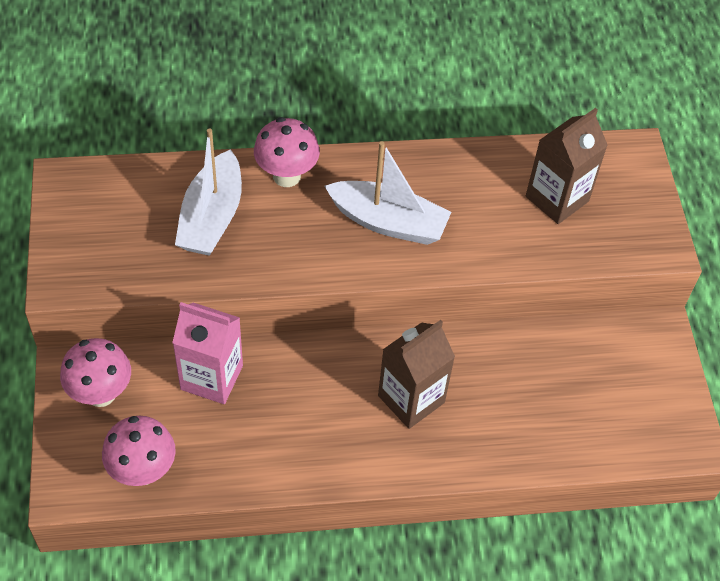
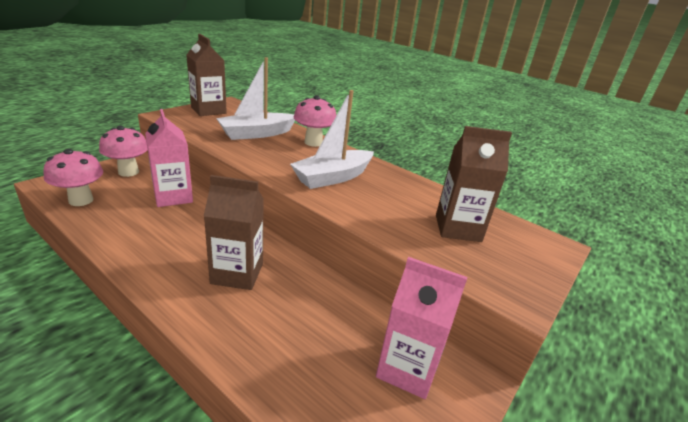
camera: 45 degrees right, 25 degrees down
white boat [325,141,451,245] -> white boat turned 75 degrees clockwise [290,90,374,189]
none -> brown carton [186,34,227,116]
none -> pink carton [376,257,468,399]

